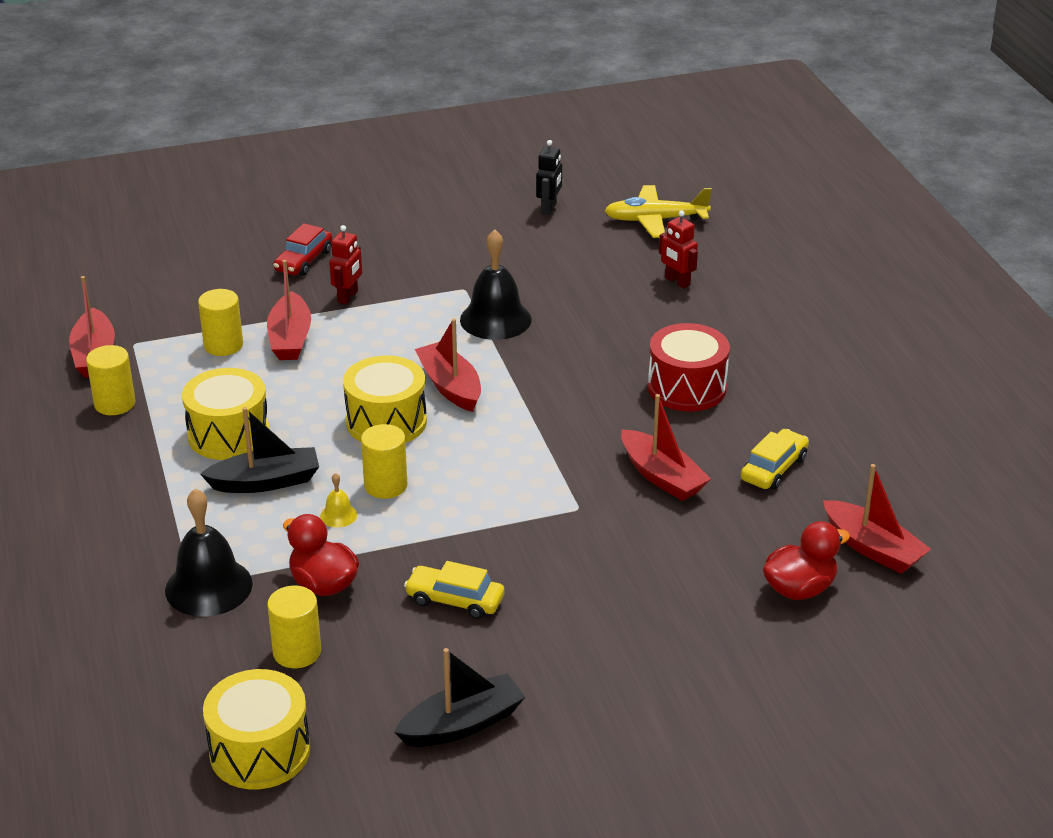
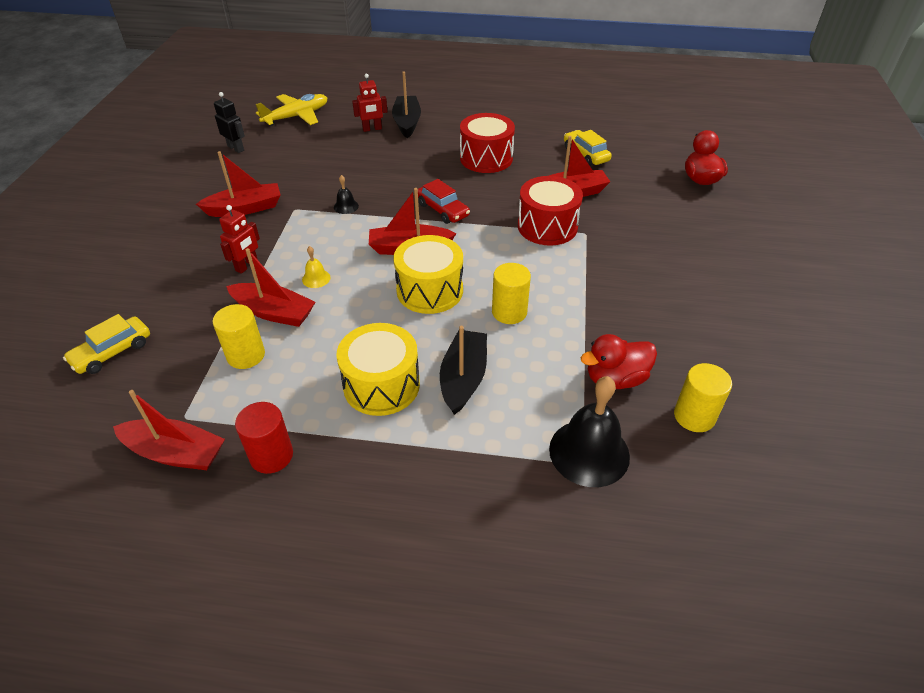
camera: 65 degrees left, 10 degrees up
yellow cylinder [86,345,136,415] -> red cylinder [235,402,293,474]
yellow drum [203,669,310,789] -> none
red car [273,223,332,276] -> red car moved to [418,179,470,224]
yellow bell [320,473,357,527] -> yellow bell moved to [302,246,331,288]
red robot [329,225,362,304] -> red robot turned 75 degrees clockwise [219,205,260,274]
black boat [394,648,525,747] -> black boat moved to [392,71,421,138]
yellow car [404,561,505,619] -> yellow car moved to [63,314,150,374]
black bell [460,229,532,340] -> black bell [334,175,359,214], size x0.45
yellow plane [605,185,712,238] -> yellow plane turned 150 degrees counterclockwise [256,94,327,126]
red boat [823,464,931,574] -> red boat moved to [196,151,280,217]
none -> red drum [518,176,583,245]

